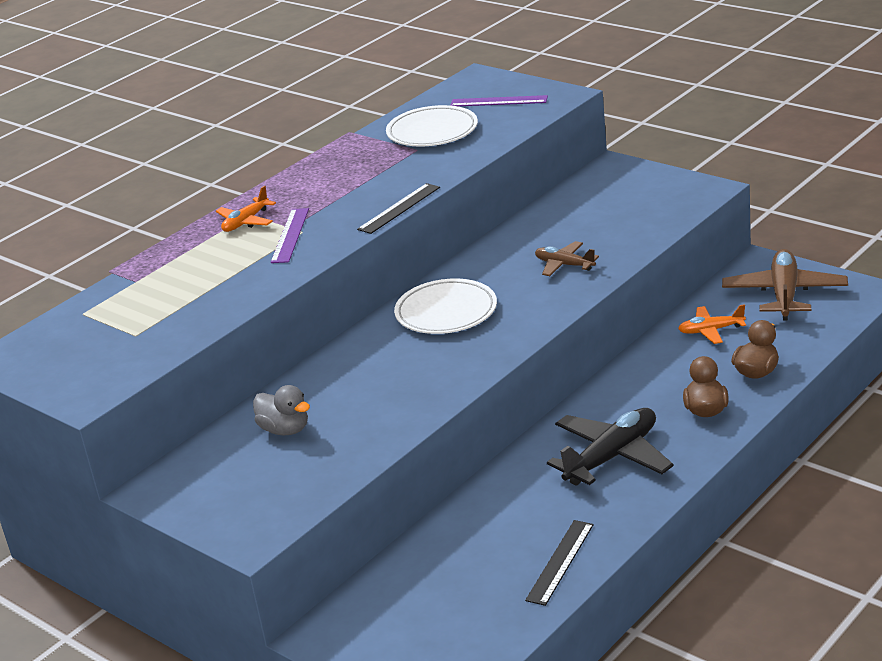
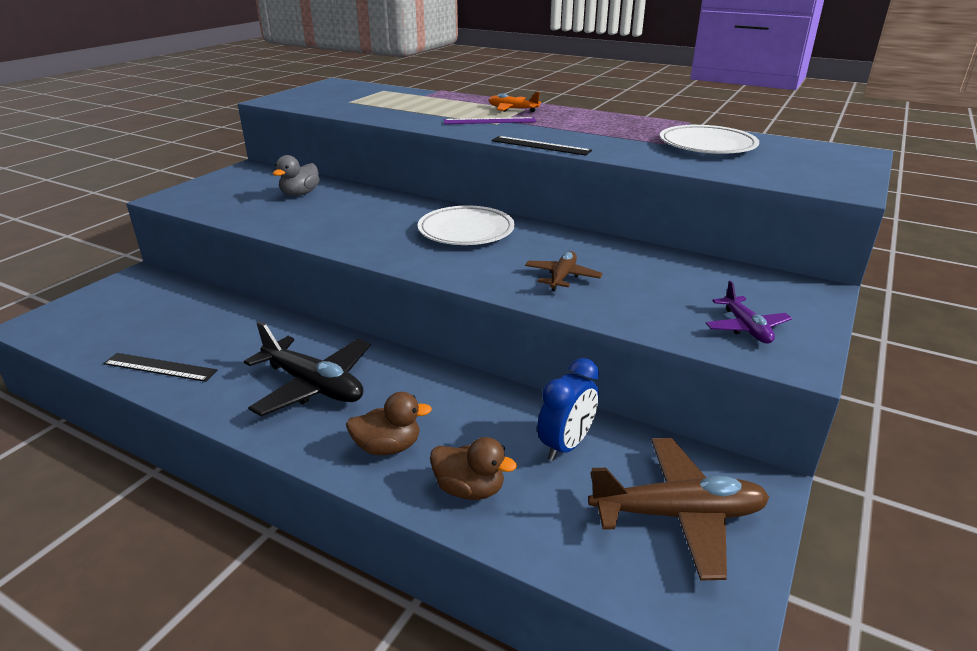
camera: 75 degrees right, 0 degrees up
purple ruler [450,95,548,106] -> none
orange plane [678,304,746,344] -> blue clock [537,358,599,461]
none -> purple plane [706,281,792,344]

